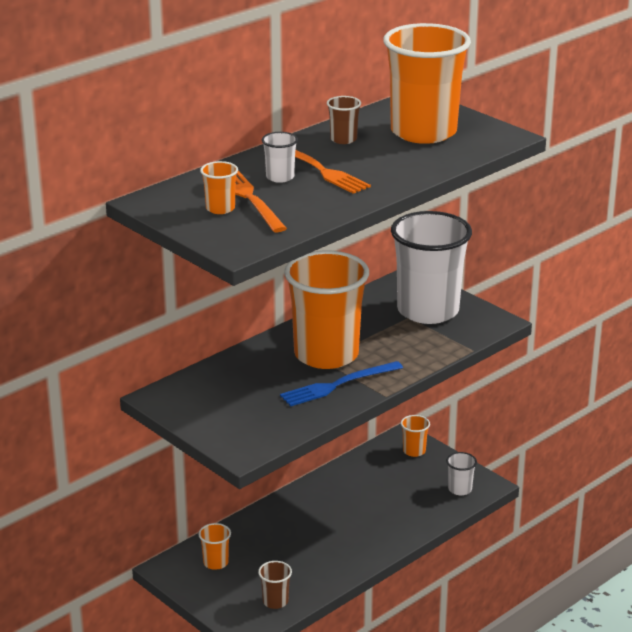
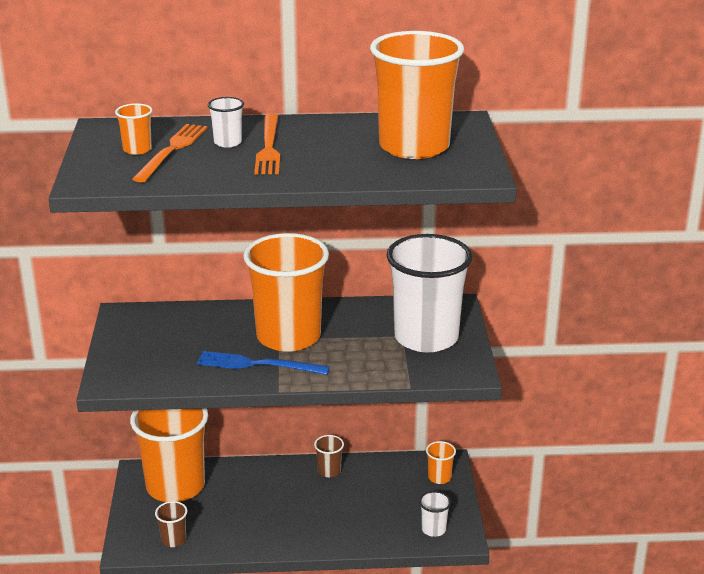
camera: 40 degrees right, 0 degrees up
orange cup [198,523,231,570] -> orange cup [130,408,208,502], size x2.49
brown cup [327,96,361,144] -> brown cup moved to [314,435,344,477]

